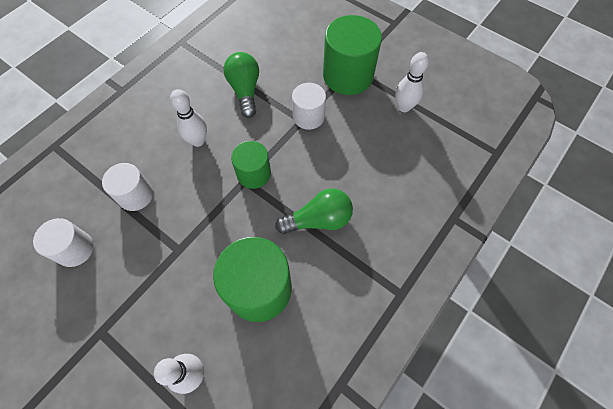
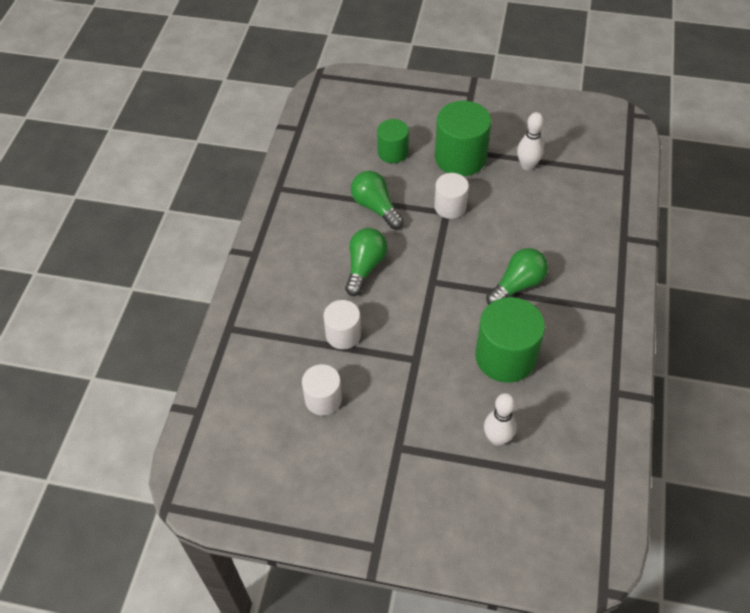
camera: 25 degrees left, 10 degrees down
white bowling pin [170,89,207,147] -> green light bulb [345,228,387,296]
green cylinder [231,141,271,189] -> green cylinder moved to [377,119,409,163]

